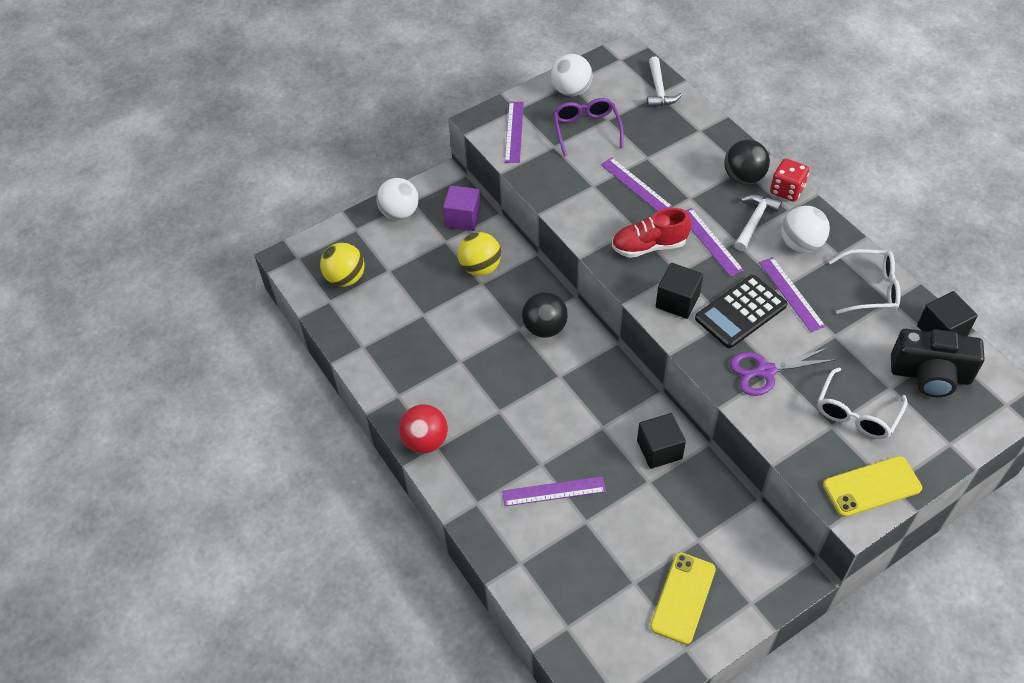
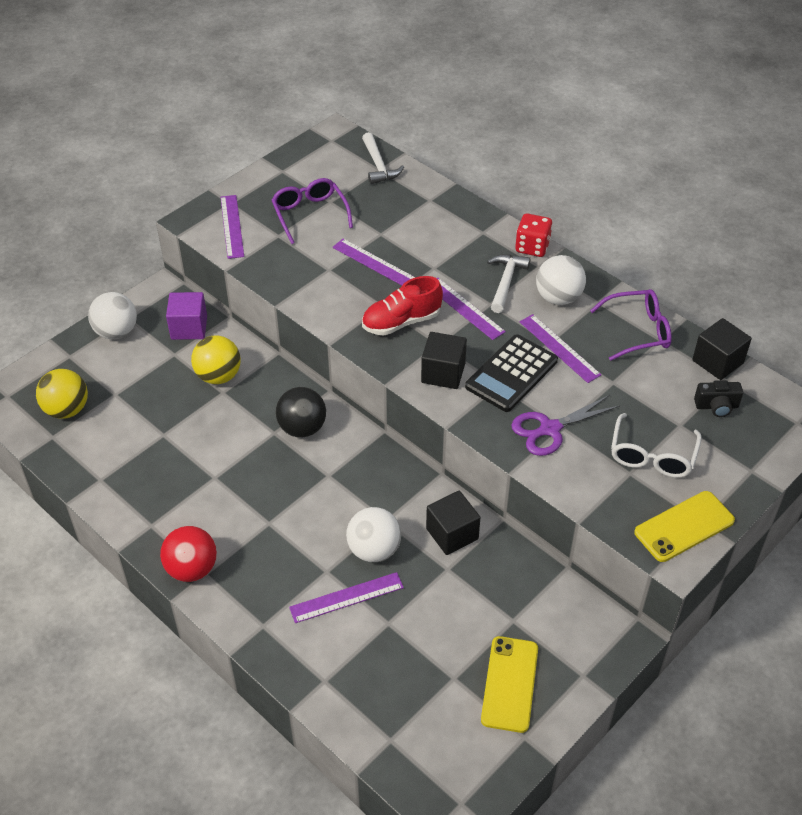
camera: 15 degrees left, 5 degrees down
white ball [551,54,593,96] -> white ball moved to [346,507,401,562]
black ball [724,140,770,185] -> none
white glasses [828,249,901,314] -> purple glasses [590,289,672,361]
black camera [891,329,984,397] -> black camera [694,380,743,417], size x0.52

